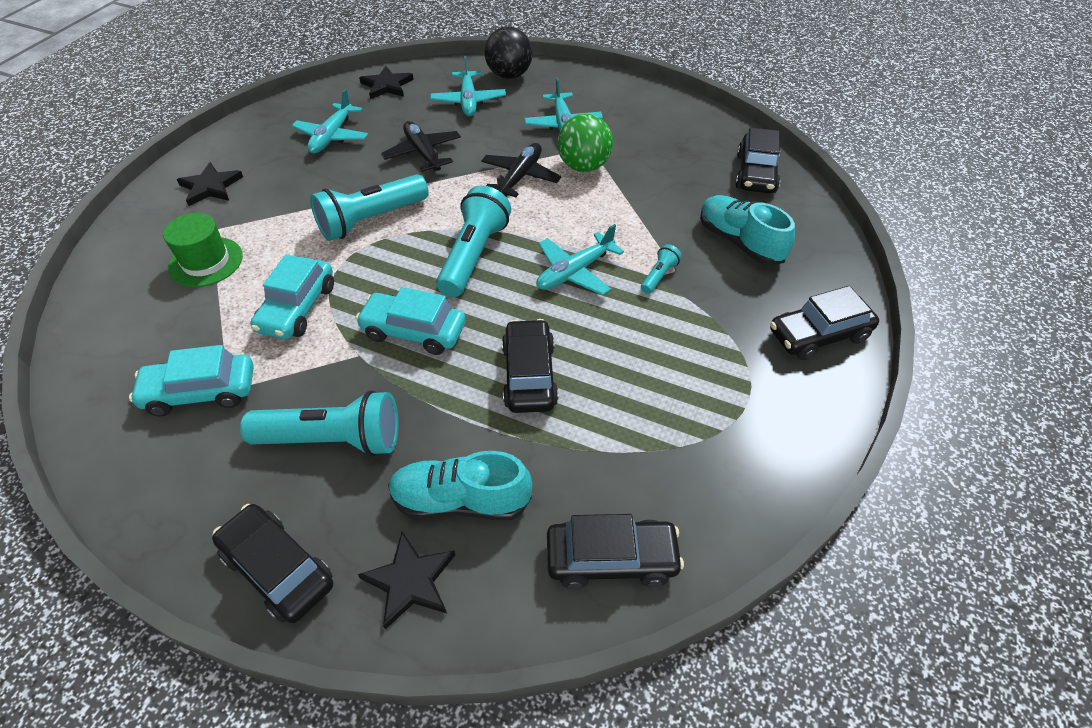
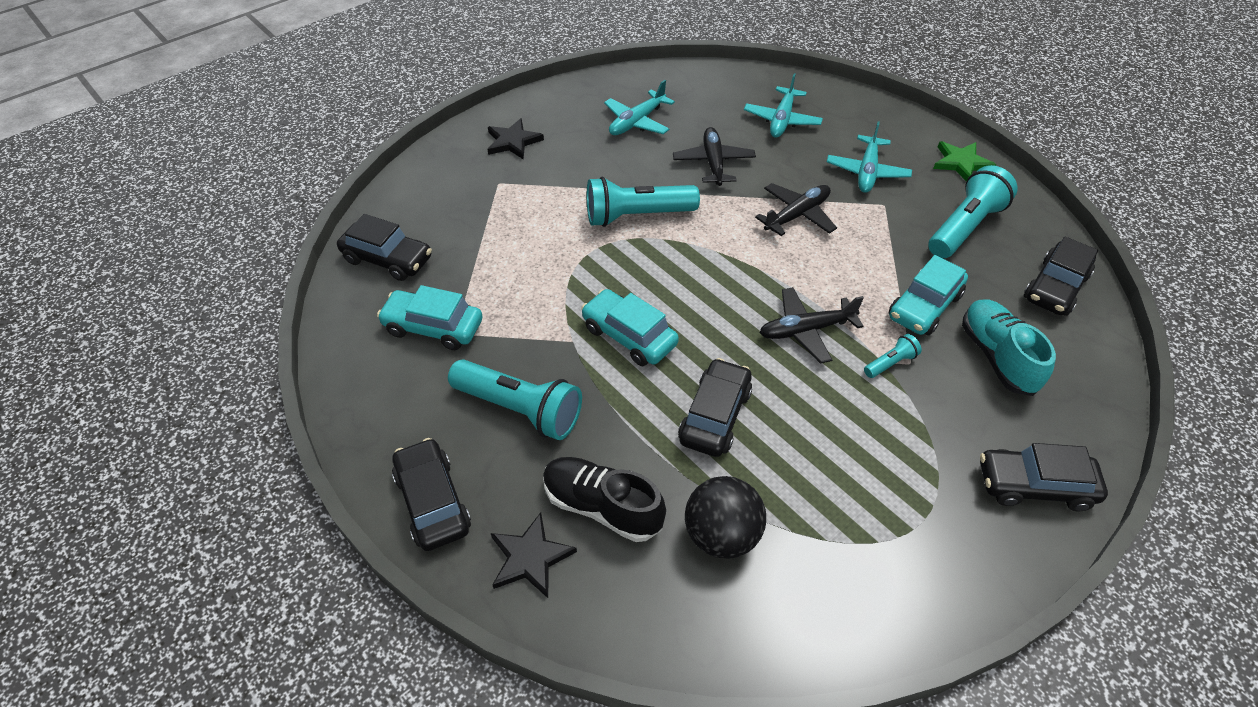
camera: 25 degrees right, 0 degrees up
green hat [163,213,243,287] -> none
turquoise car [250,254,334,339] -> turquoise car moved to [889,255,968,335]
black star [359,66,414,99] -> none
turquoise shoe [388,451,532,520] -> black shoe [543,457,666,542]
turquoise flashlight [436,185,511,297] -> turquoise flashlight moved to [928,165,1018,258]
black ball [485,26,532,79] -> black ball moved to [685,476,766,559]
turquoise plane [536,224,624,295] -> black plane [760,287,864,364]
black car [547,514,684,589] -> black car moved to [337,214,432,281]
green ball [557,114,613,172] -> none
none -> green star [933,141,996,181]

